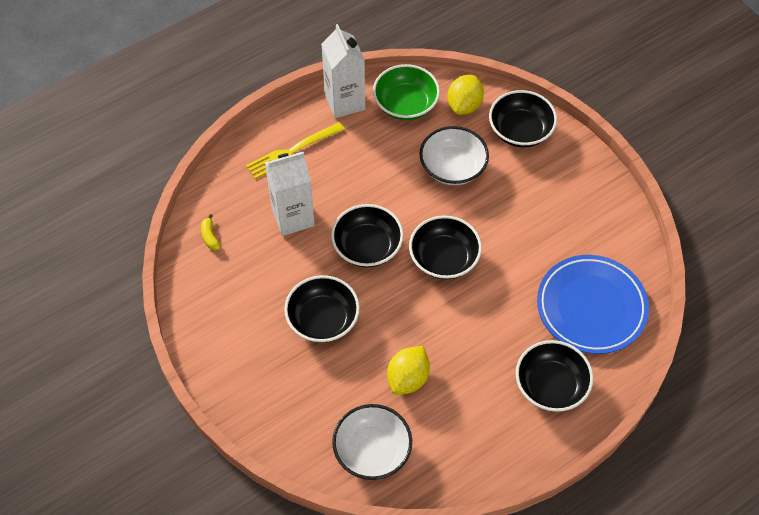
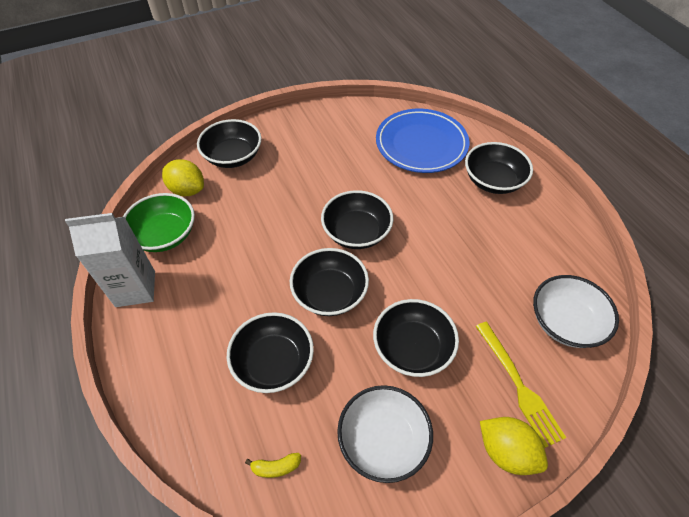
camera: 80 degrees left, 5 degrees down
yellow fork [246,122,345,179] -> yellow fork moved to [475,322,566,448]
white carton [265,152,315,236] -> black bowl [227,312,314,393]
yellow lemon [387,346,430,395] -> yellow lemon moved to [480,417,548,475]
white bowl [419,126,489,185] -> white bowl moved to [337,385,433,483]

